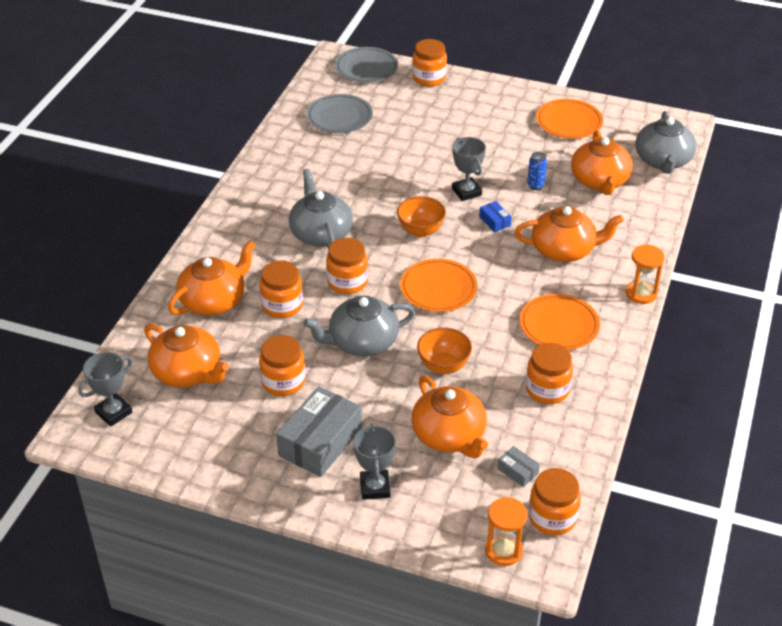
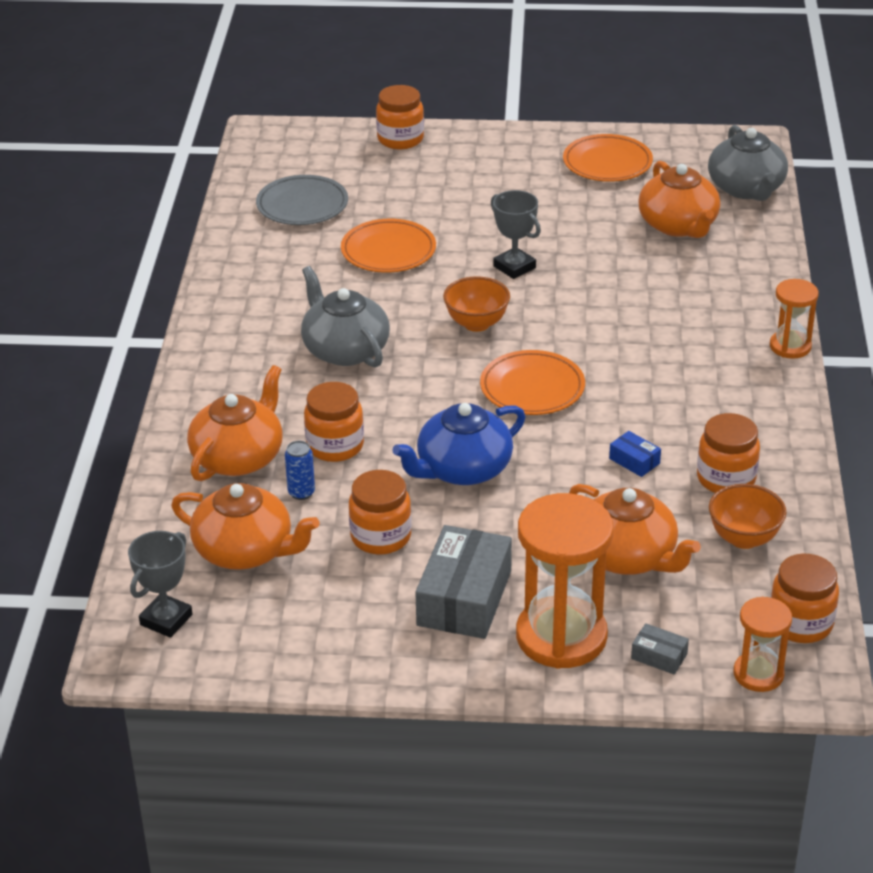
camera: 15 degrees left, 5 degrees down
grey teapot [304,296,415,356] -> blue teapot [392,403,525,485]
orange jar [326,238,368,294] -> none
grey plate [335,47,398,83] -> none
grey trophy [353,423,396,500] -> orange hourglass [516,493,614,669]
orange bowl [417,327,472,374] -> orange bowl moved to [709,484,786,549]
blue box [479,201,511,232] -> blue box moved to [609,431,661,477]
grey box [498,446,540,487] -> grey box moved to [631,623,689,675]
orange teapot [514,206,624,262] -> none
orange plate [520,294,600,350] -> orange plate moved to [341,219,436,273]
blue can [527,152,547,190] -> blue can moved to [285,441,315,500]

